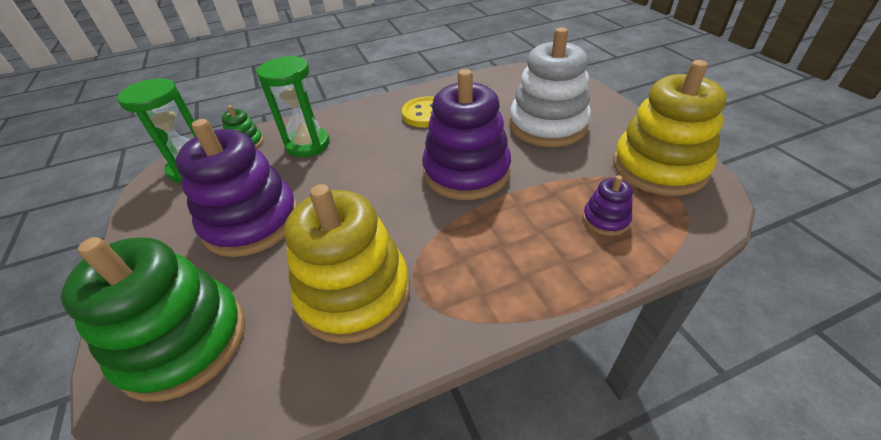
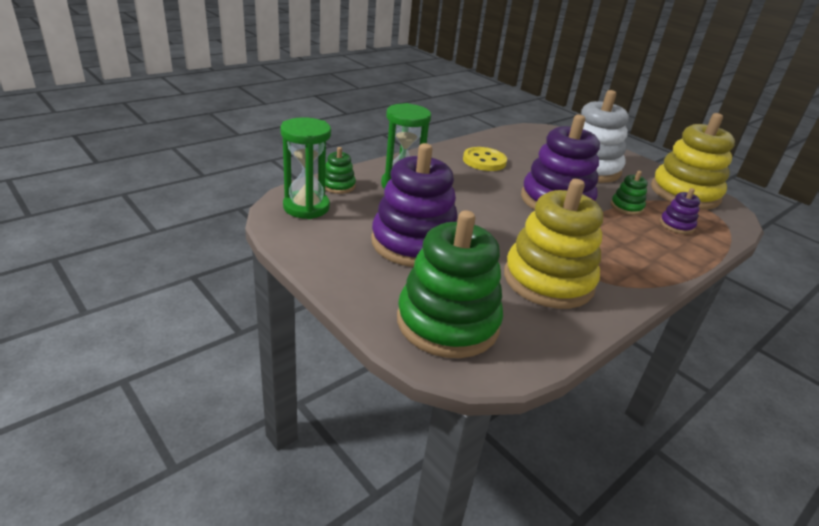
camera: 25 degrees left, 10 degrees down
none -> green stacking toy [611,171,648,215]

